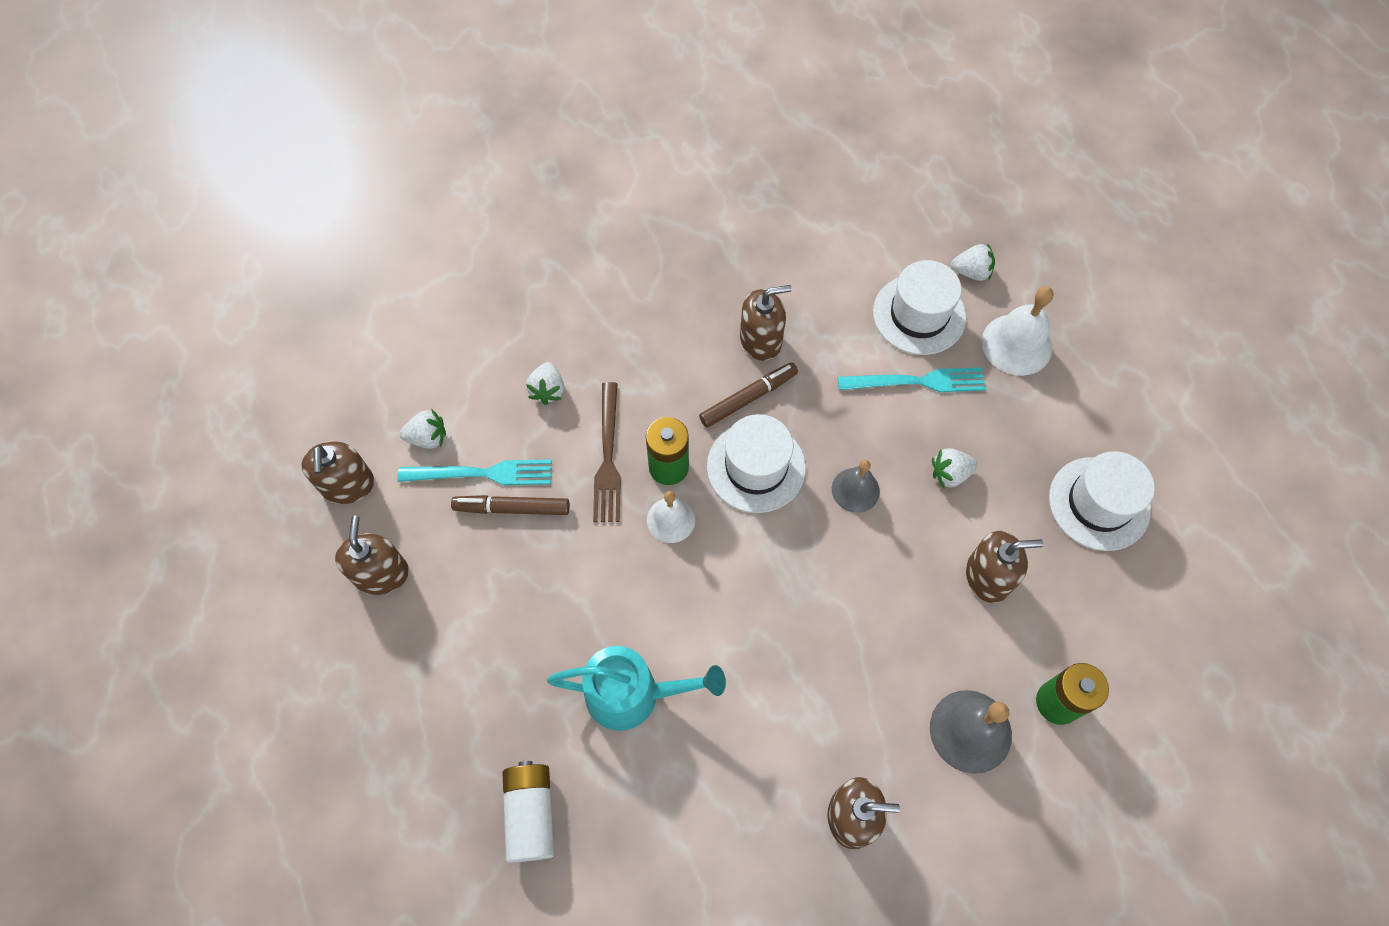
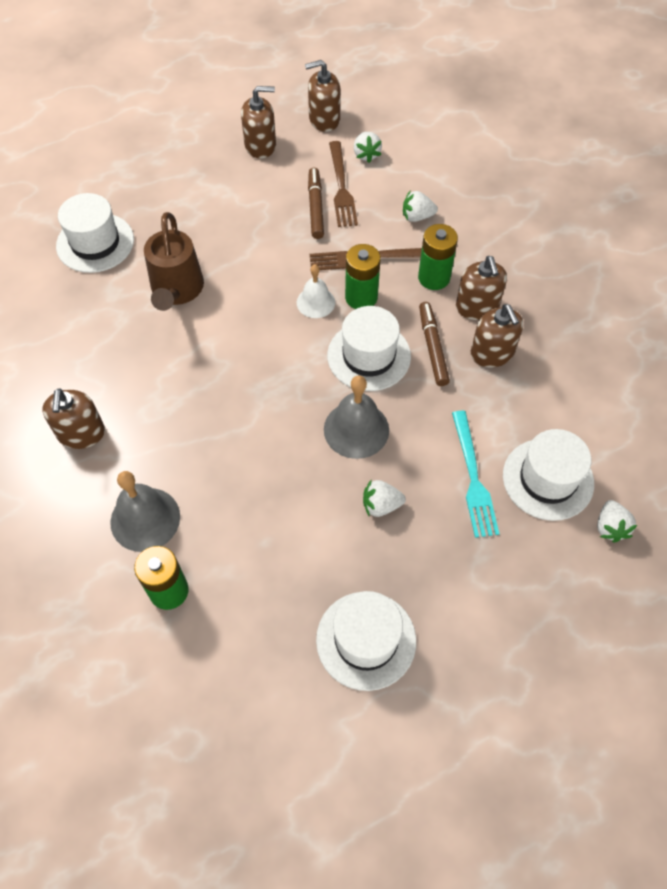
camera: 85 degrees right, 5 degrees down
turquoise fork [397,459,552,485] -> brown fork [329,141,358,227]
white battery [502,761,554,862] -> white hat [56,193,134,273]
turquoise watering can [547,646,726,731] -> brown watering can [144,212,204,311]
brown marker [699,362,798,427] -> brown marker turned 150 degrees counterclockwise [419,302,450,386]
grey bell [832,460,880,513] -> grey bell [324,375,389,459], size x1.55
white strawberry [932,448,978,488] -> white strawberry turned 75 degrees counterclockwise [363,480,406,517]
brown soap dispenser [966,531,1043,603] -> brown soap dispenser moved to [456,256,507,320]
white bell [982,286,1054,376] -> none
none -> green battery [418,224,458,290]

